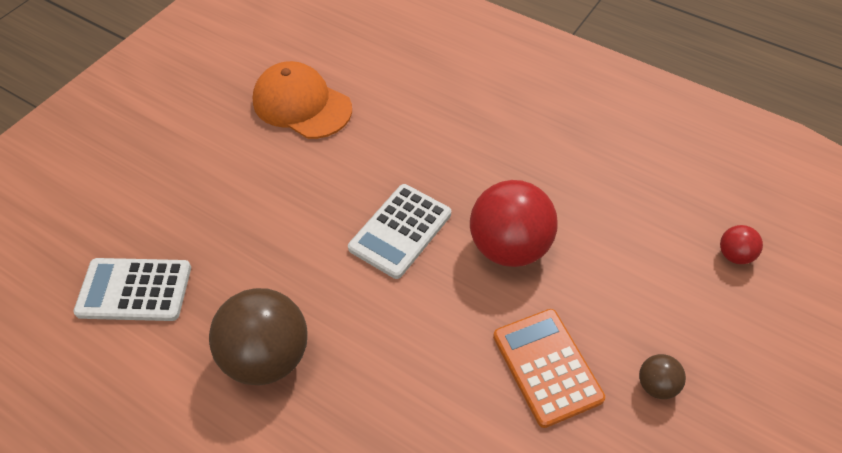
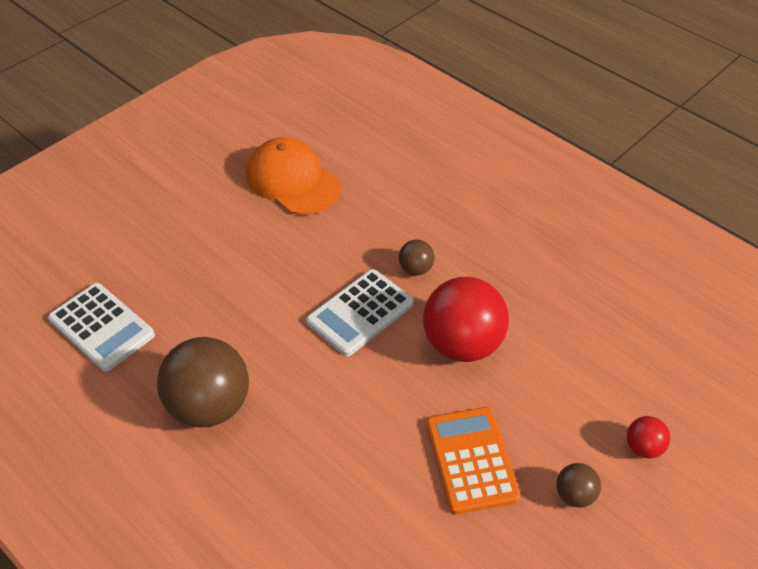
camera: 10 degrees right, 5 degrees down
white calculator [73,258,191,321] -> white calculator turned 150 degrees counterclockwise [48,283,155,371]
red ball [720,225,763,264] -> red ball moved to [627,416,670,458]
none -> brown ball [399,239,435,275]

